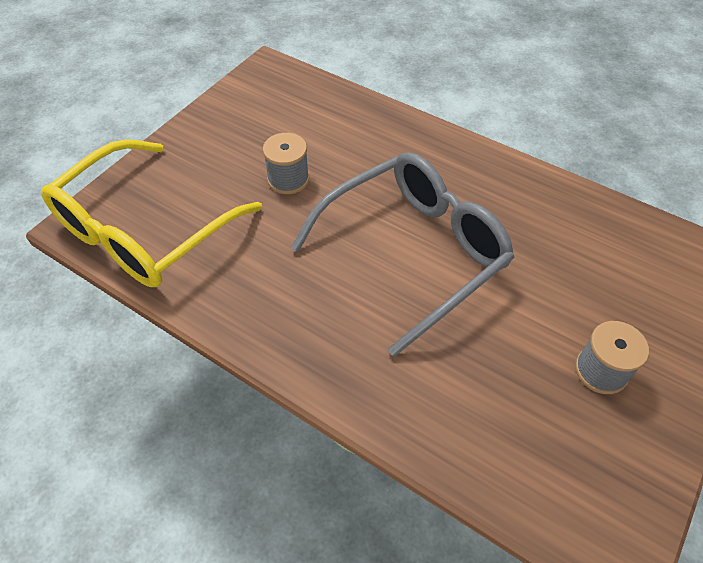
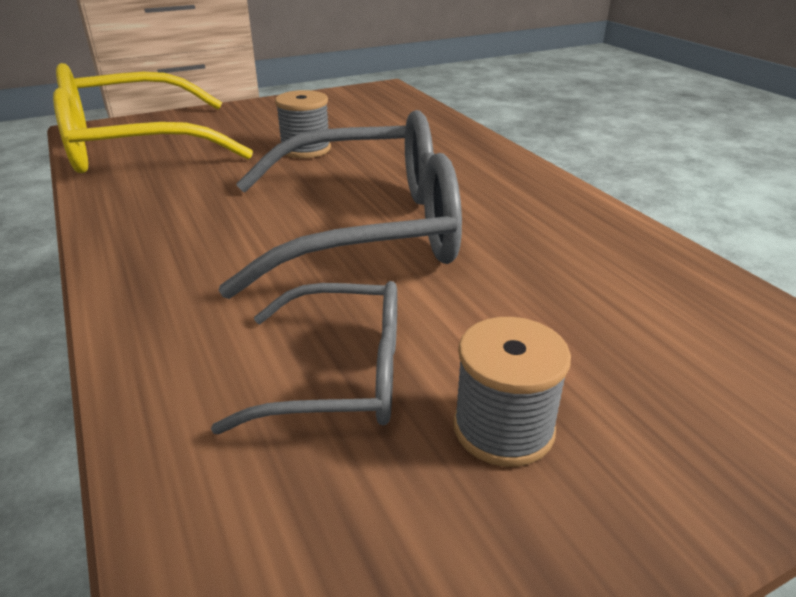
camera: 30 degrees right, 20 degrees down
none -> grey glasses [211,281,397,434]

